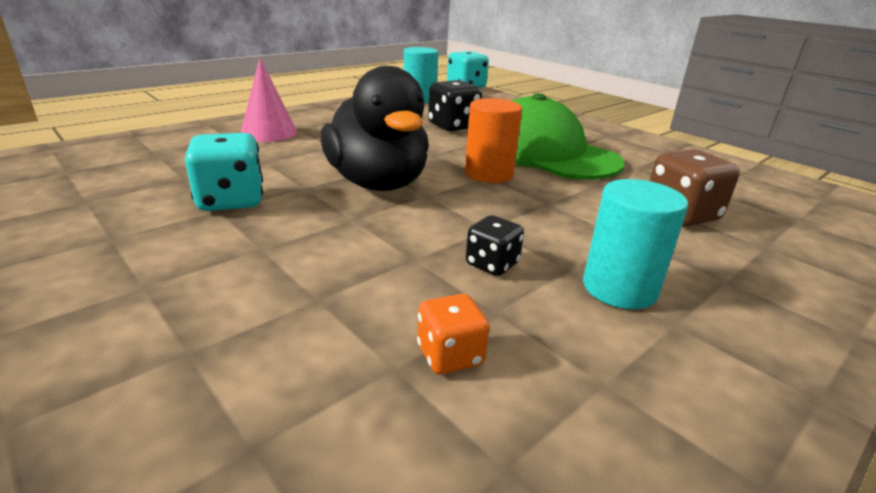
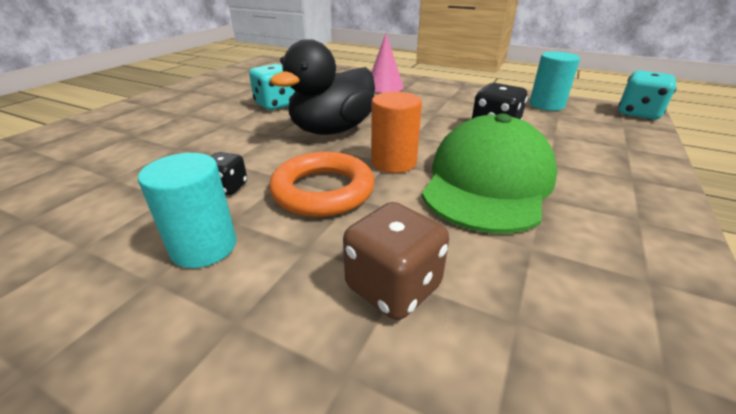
camera: 70 degrees right, 5 degrees up
orange dice [417,294,489,375] -> none
none -> orange ring [269,152,375,217]

